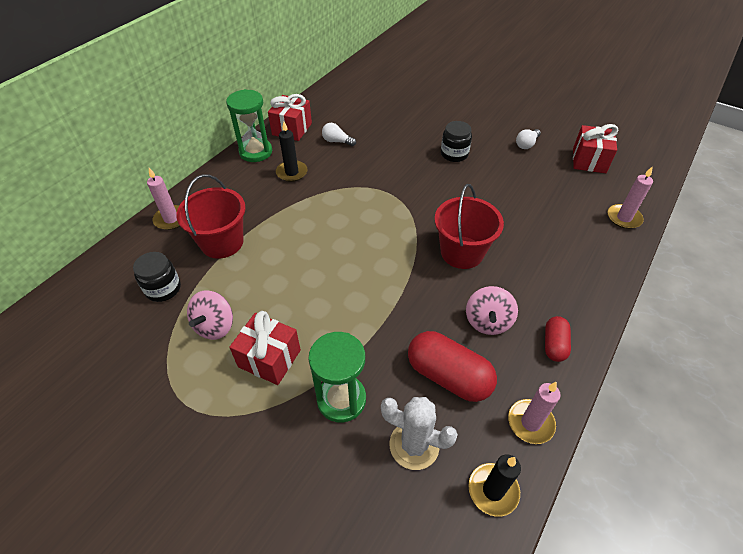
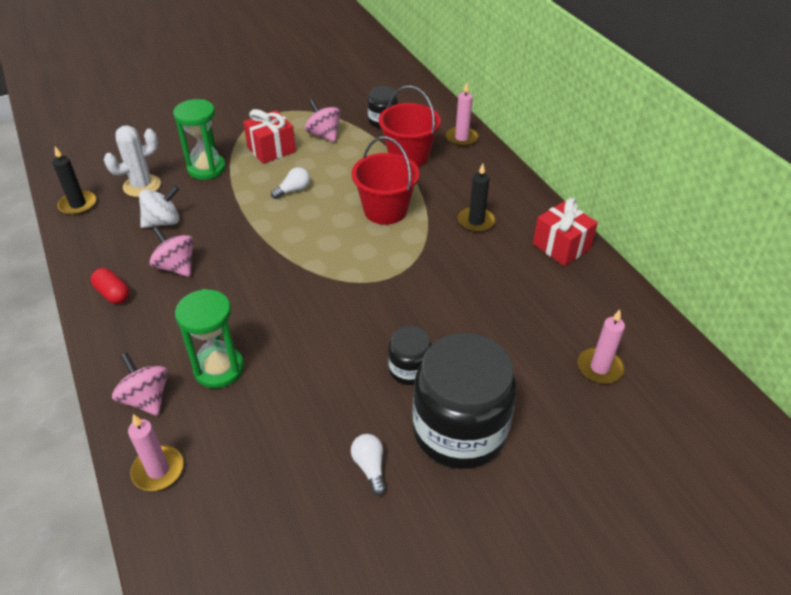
camera: 120 degrees right, 5 degrees down
green hourglass [226,89,272,162] -> green hourglass moved to [175,289,244,388]
white light bulb [322,123,356,146] -> white light bulb moved to [271,167,310,199]
red capsule [408,331,497,402] -> white spinning top [139,186,179,228]
red bucket [434,184,504,269] -> red bucket moved to [352,137,419,225]
pink candle [508,382,561,444] -> pink candle moved to [578,309,625,384]
red gift [573,124,618,173] -> none
none -> pink spinning top [112,353,168,416]
none -> black jar [413,333,517,469]

